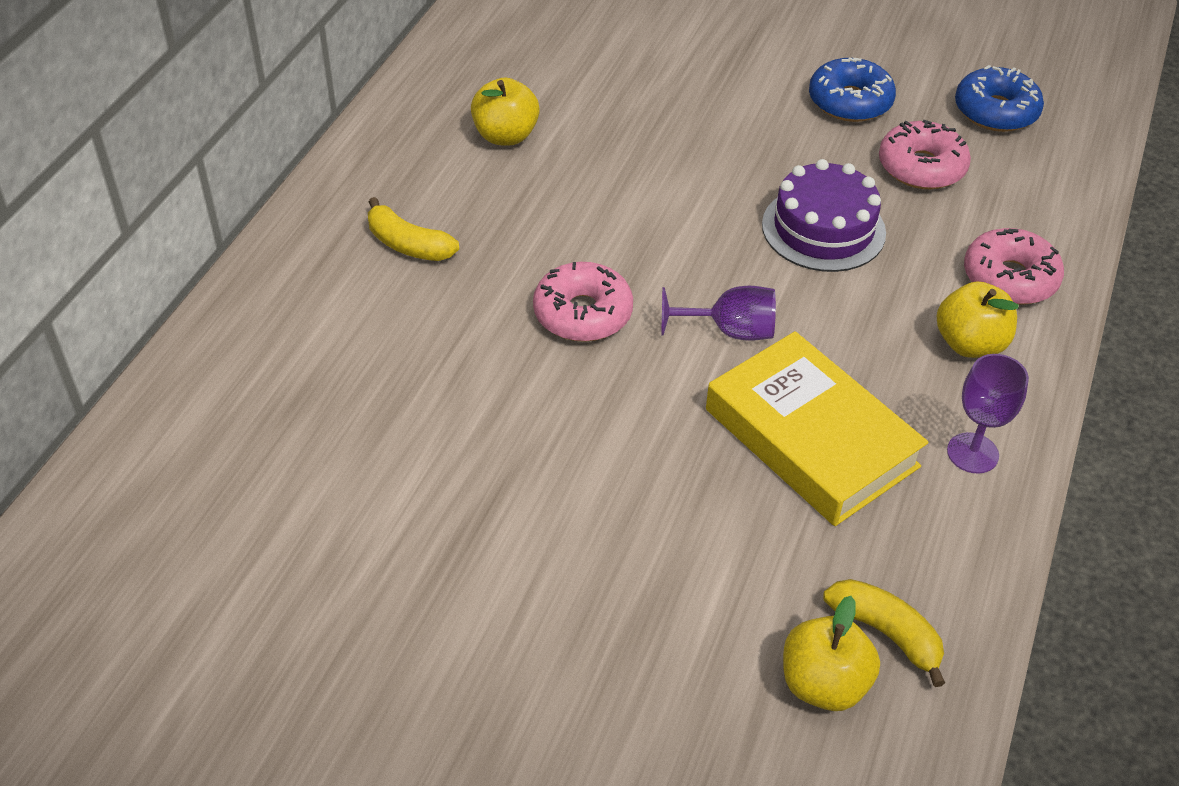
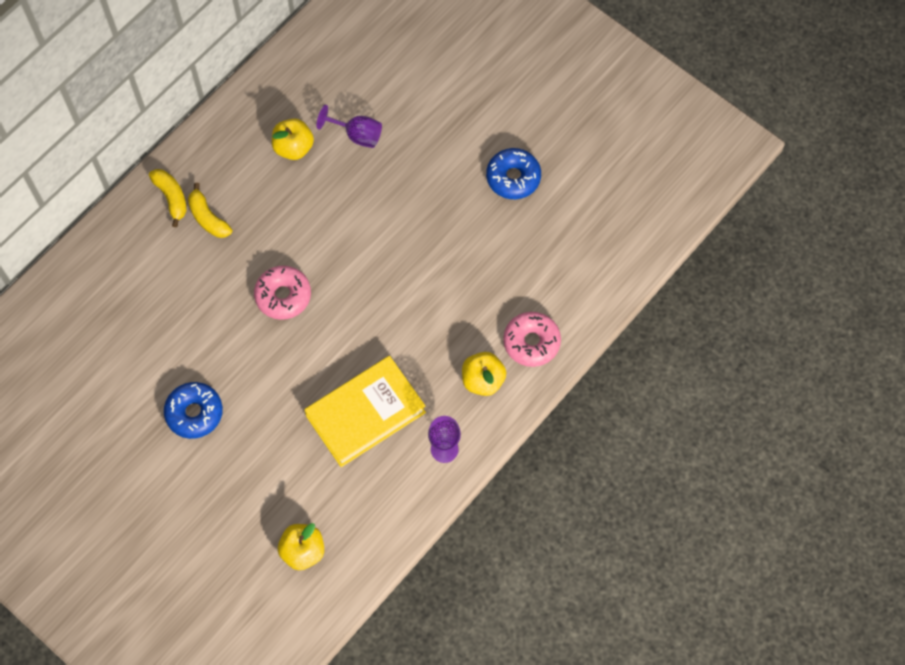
camera: 20 degrees right, 20 degrees up
purple goblet [661,286,776,341] -> purple goblet moved to [317,105,382,148]
yellow book [706,331,929,526] -> yellow book turned 75 degrees clockwise [304,356,426,467]
purple cake [762,159,886,272] -> none
yellow banana [823,579,945,687] -> yellow banana moved to [149,169,187,227]
pink donut [879,120,971,189] -> none
blue donut [955,65,1044,132] -> blue donut moved to [164,382,223,439]

